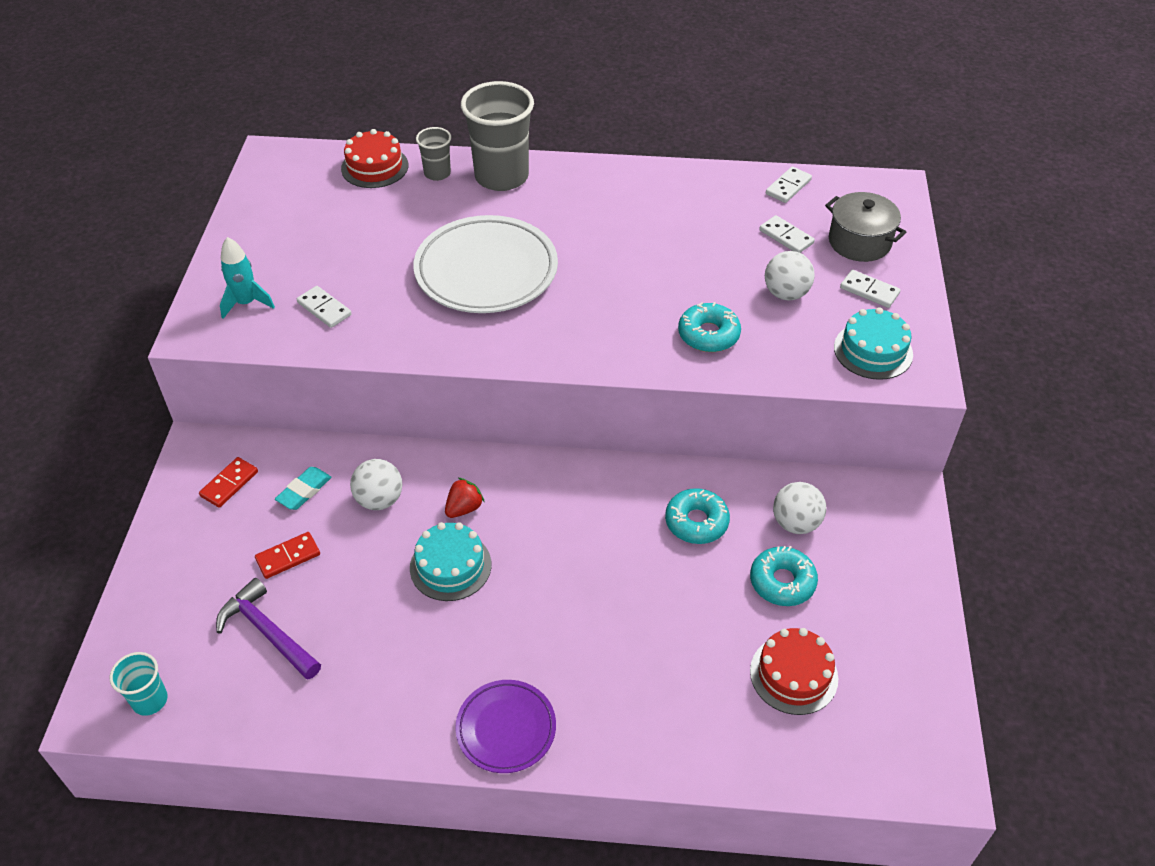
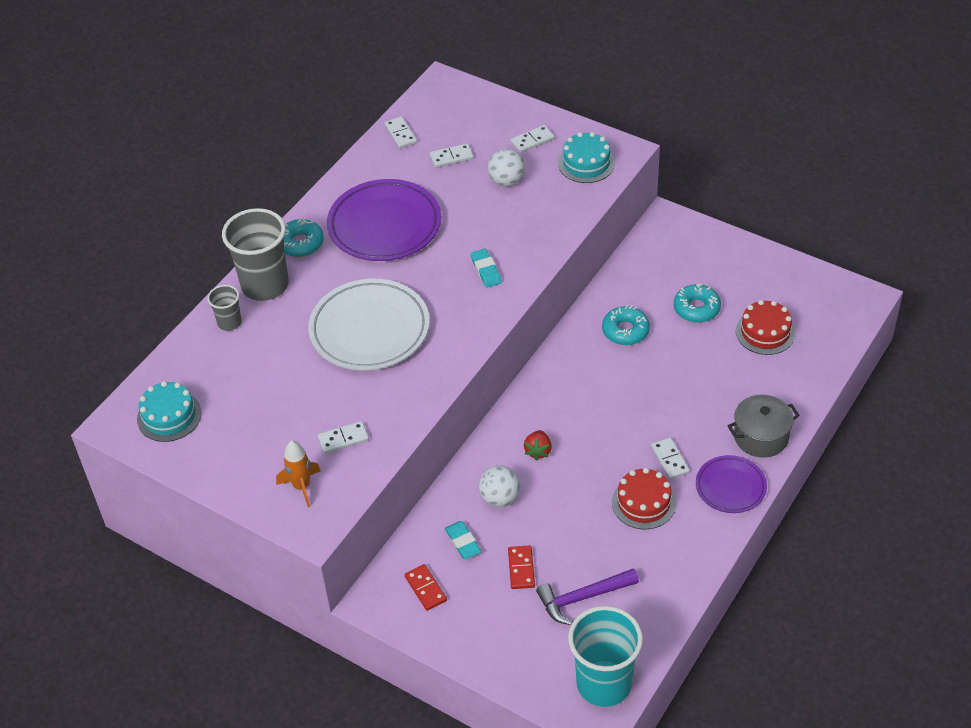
camera: 60 degrees left, 0 degrees up
turquoise cup [110,652,168,716] -> turquoise cup [568,606,643,707], size x2.01
turquoise rocket [220,237,275,319] -> orange rocket [276,441,321,507]
red cake [341,129,408,188] -> red cake moved to [612,468,676,529]
turquoise cake [410,522,491,601] -> turquoise cake moved to [137,381,202,442]
red strawberry [445,478,484,518] -> red strawberry turned 150 degrees counterclockwise [524,430,552,461]
turquoise donut [678,302,741,352] -> turquoise donut moved to [284,218,324,257]
white ball [773,482,826,534] -> none
grey pot [825,192,906,262] -> grey pot moved to [728,394,800,458]
none -> purple plate [327,179,441,261]
none -> turquoise eraser [471,248,502,288]
none -> white domino [651,437,690,479]

